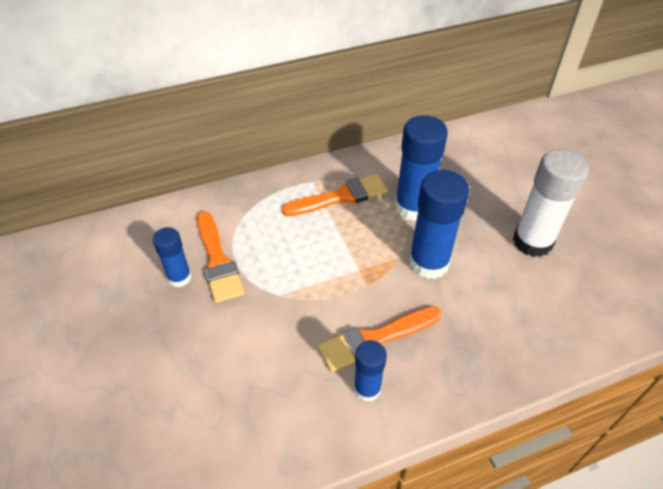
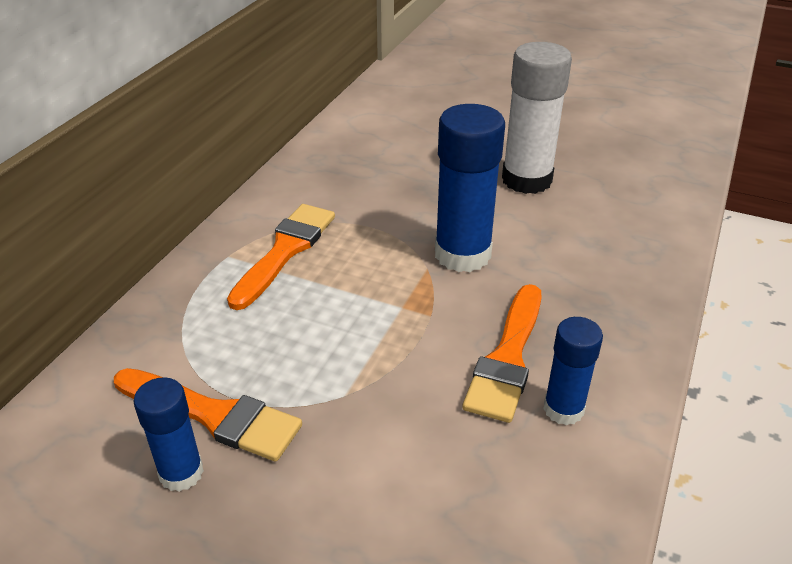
camera: 45 degrees left, 10 degrees down
blue glue stick [395,115,448,221] -> none

